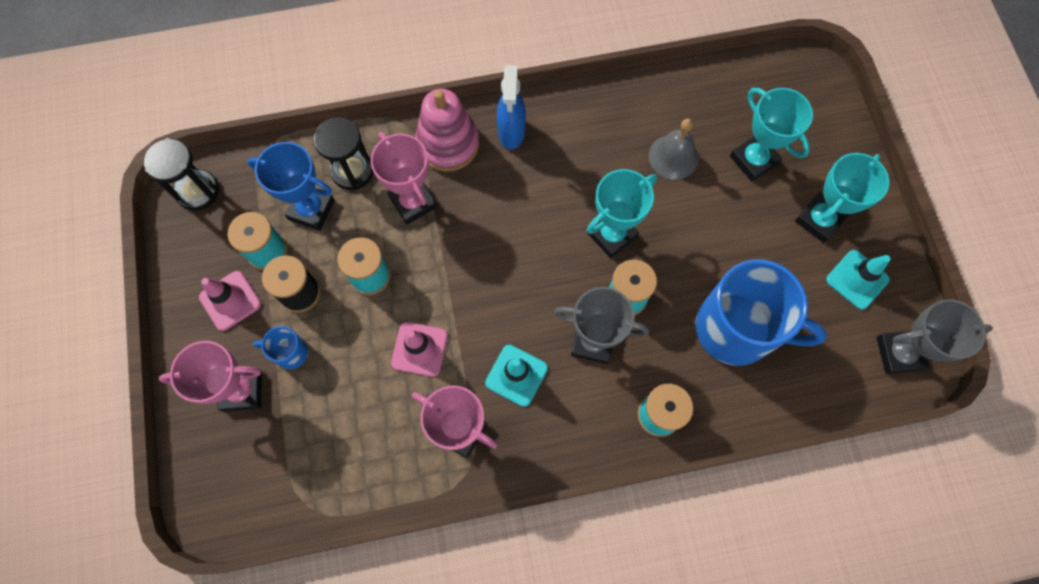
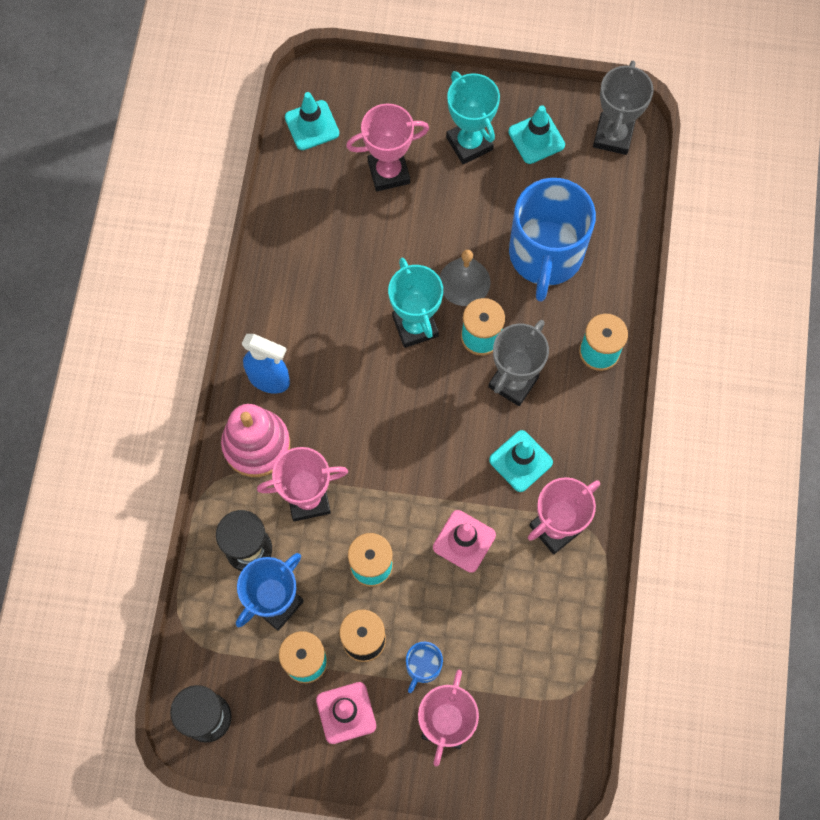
camera: 70 degrees left, 0 degrees up
grey bell [649,119,698,180] -> grey bell moved to [440,250,490,306]
blue mug [695,259,827,366] -> blue mug turned 150 degrees clockwise [509,178,596,301]
turquoise trophy [730,88,813,182] -> pink trophy [346,104,429,191]
none -> turquoise traffic cone [285,92,339,150]

